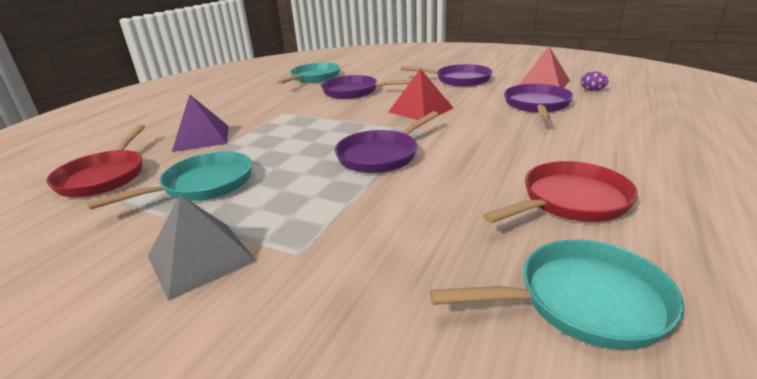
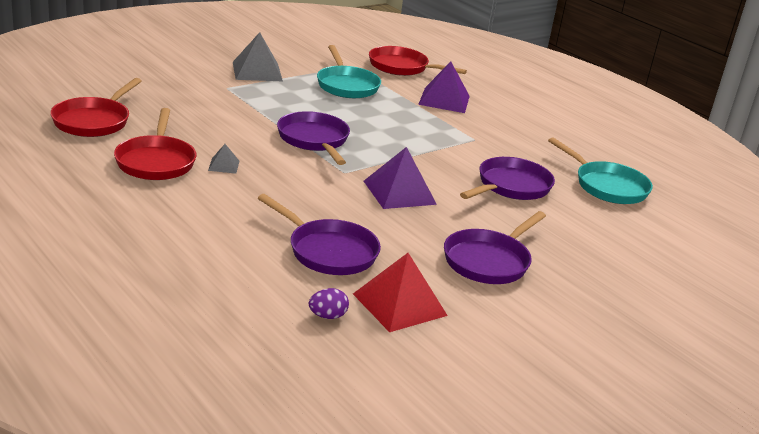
camera: 110 degrees right, 0 degrees up
red pyramid [389,68,453,120] -> purple pyramid [364,147,437,209]
turquoise pan [430,239,684,350] -> red pan [50,78,142,137]
none -> grey pyramid [208,144,239,174]

